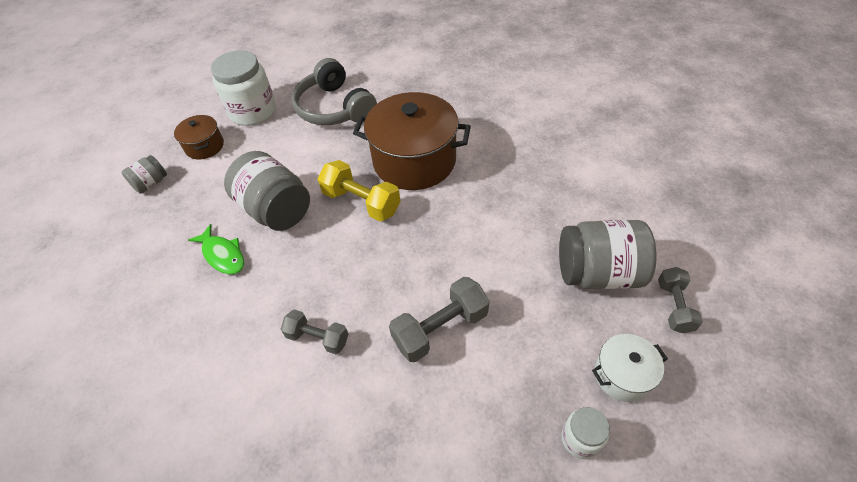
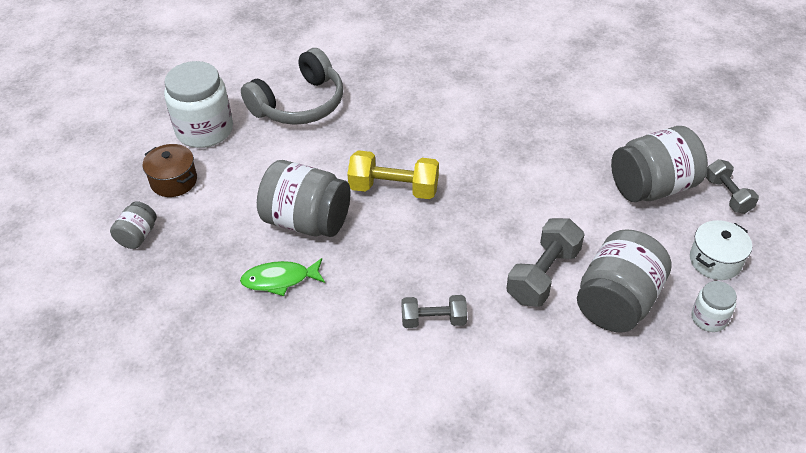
camera: 25 degrees left, 5 degrees down
green fish [188,224,245,274] -> green fish turned 150 degrees clockwise [240,258,325,296]
grey headphones [292,58,377,125] -> grey headphones turned 75 degrees counterclockwise [241,48,343,125]
brown pot [353,92,471,190] -> none
none -> grey jar [577,229,671,333]

